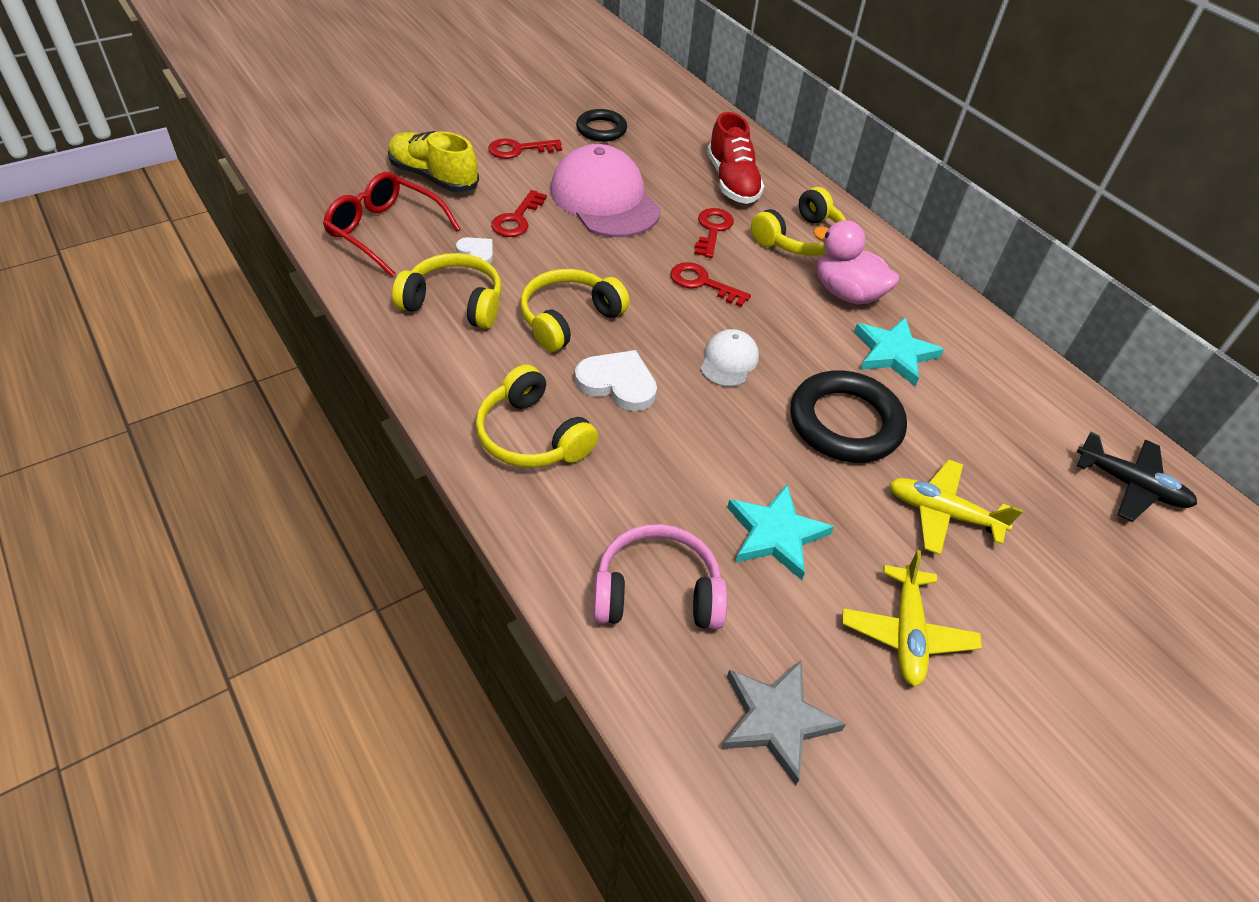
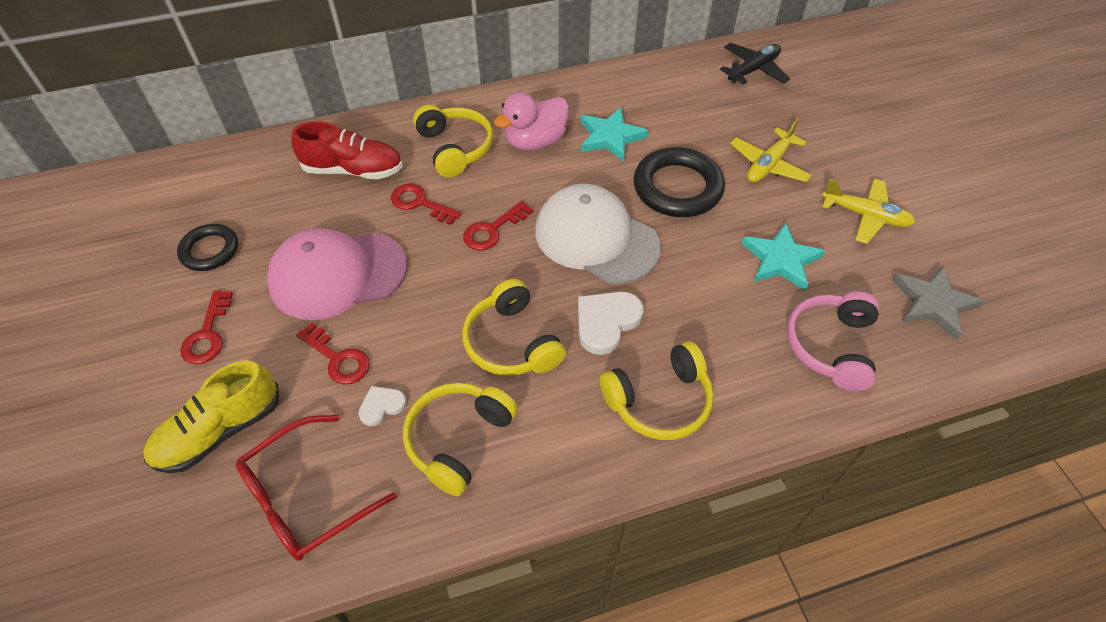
camera: 70 degrees left, 5 degrees up
white cap [700,329,759,387] -> white cap [535,184,661,284], size x2.06

